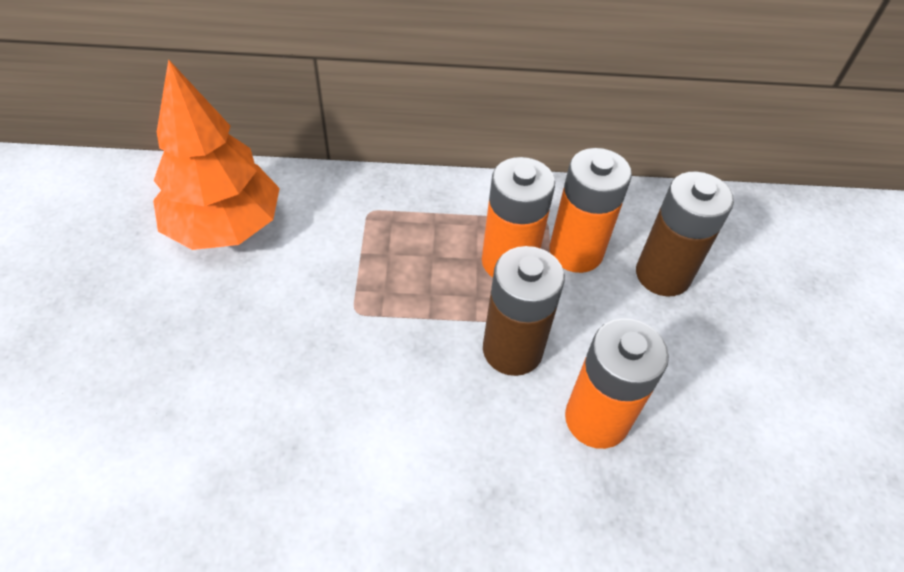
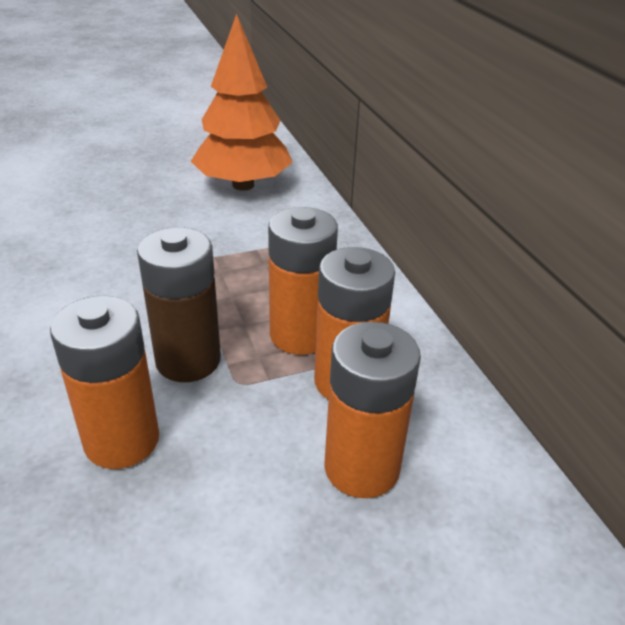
camera: 70 degrees right, 15 degrees down
brown battery [636,171,734,297] -> orange battery [324,322,421,498]

